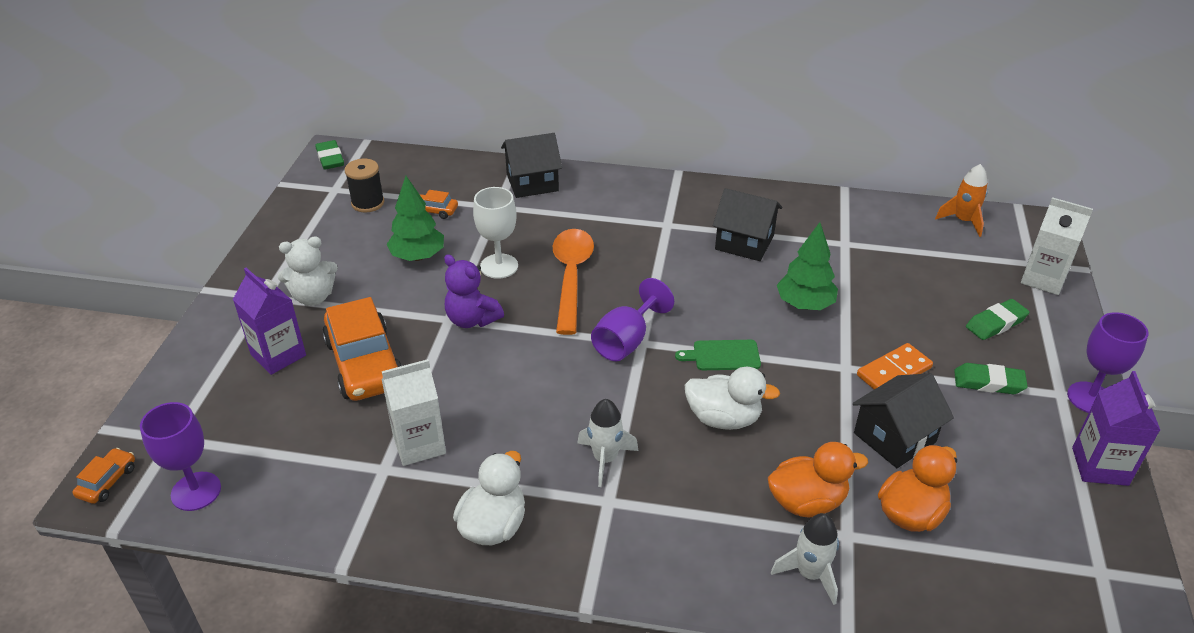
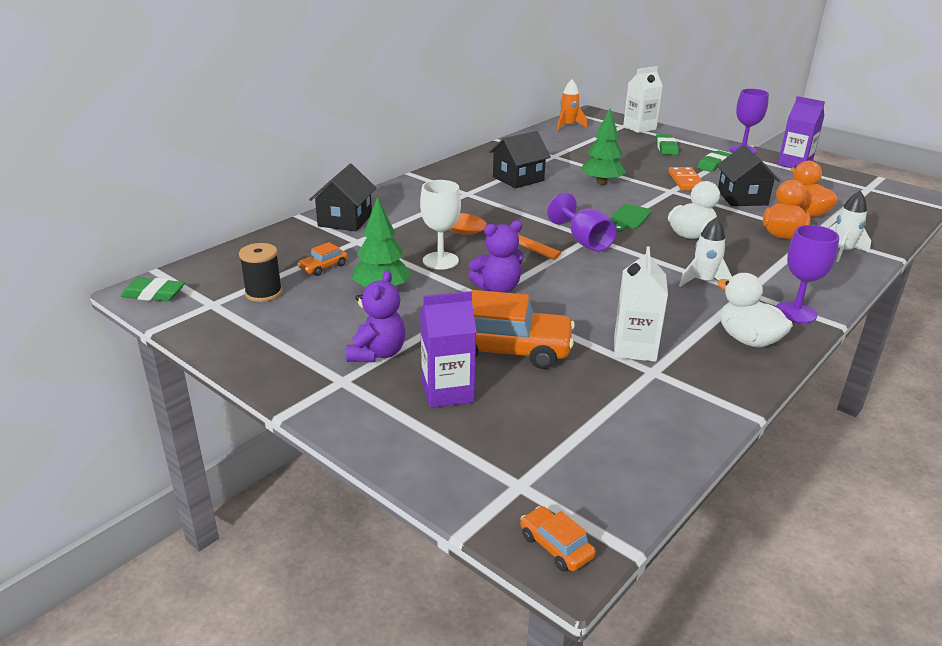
camera: 60 degrees left, 10 degrees down
purple goblet [140,402,221,511] -> purple goblet moved to [776,225,839,323]
white teddy bear [278,236,338,306] -> purple teddy bear [346,270,406,362]

